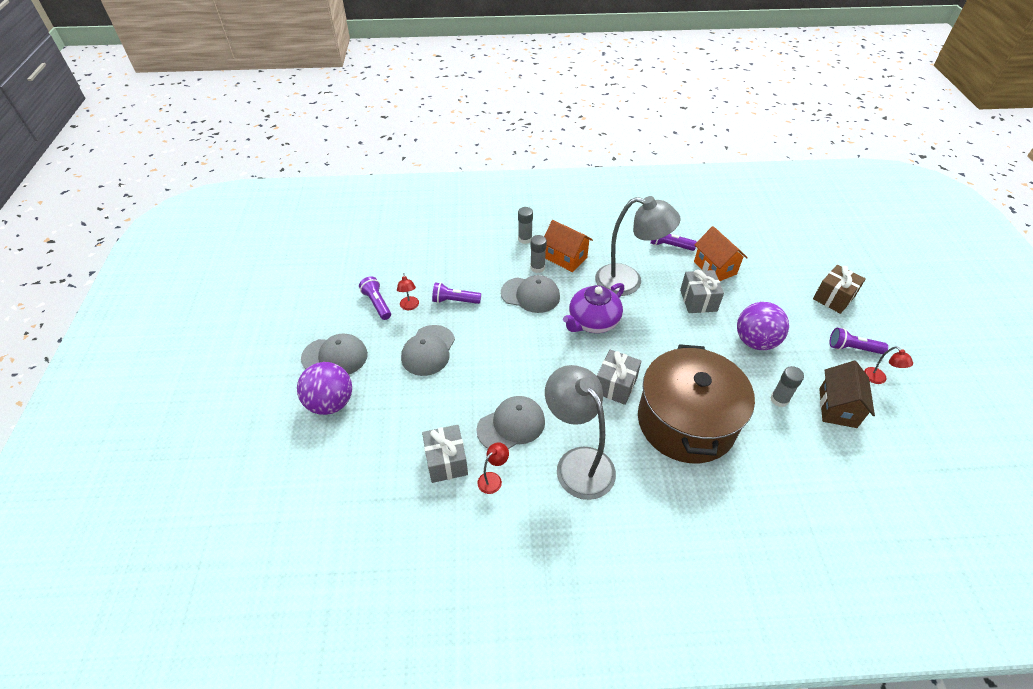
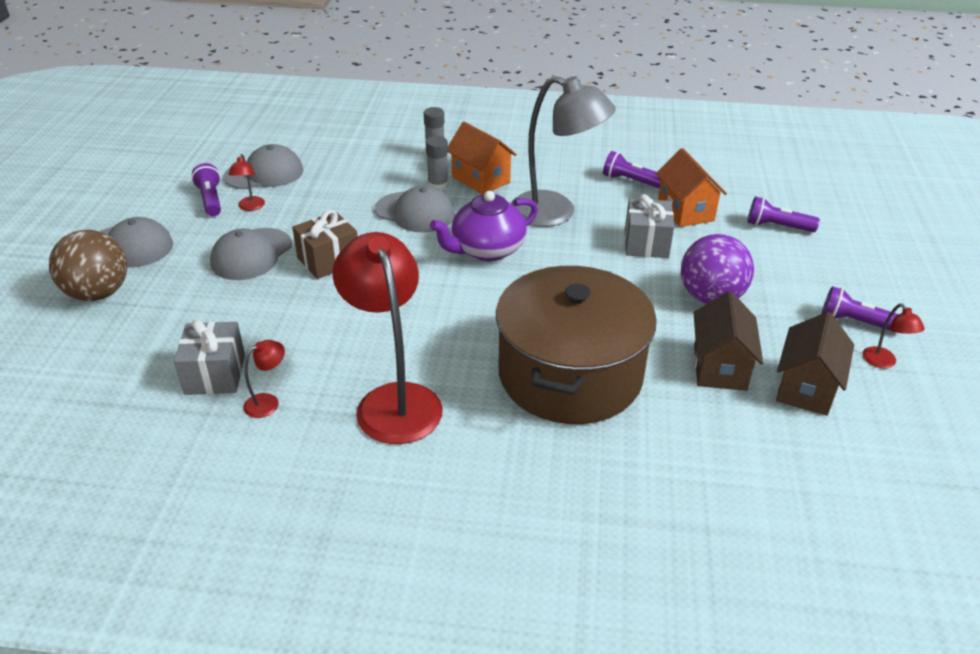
camera: 10 degrees right, 10 degrees down
purple ball [297,362,352,415] -> brown ball [49,230,127,301]
purple flashlight [432,282,481,304] -> purple flashlight moved to [747,196,820,232]
grey cap [476,396,545,449] -> grey cap moved to [224,144,303,190]
grey lamp [545,365,616,500] -> red lamp [332,232,443,444]
grey gift [597,349,641,405] -> none
grey glue stick [770,366,804,407] -> brown house [694,291,763,391]
brown gift [813,265,866,314] -> brown gift moved to [292,210,358,279]

